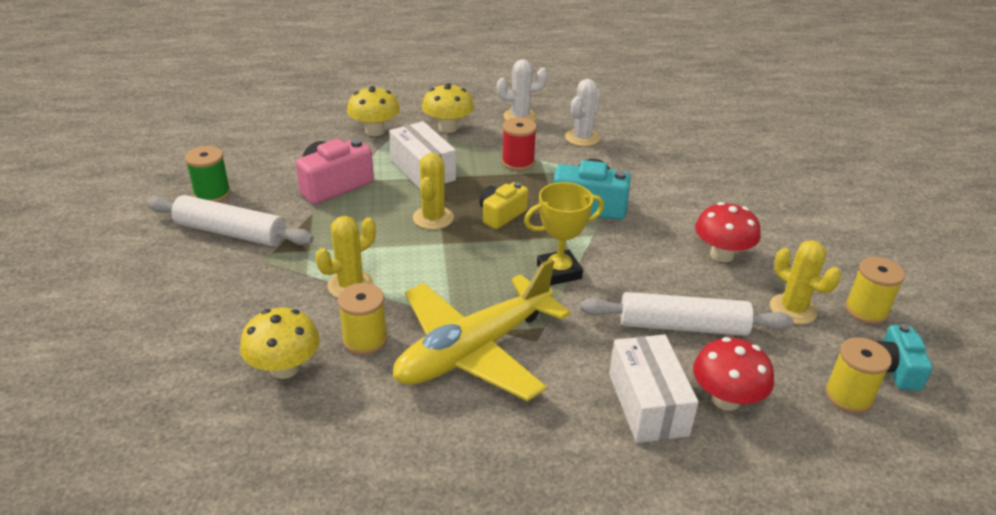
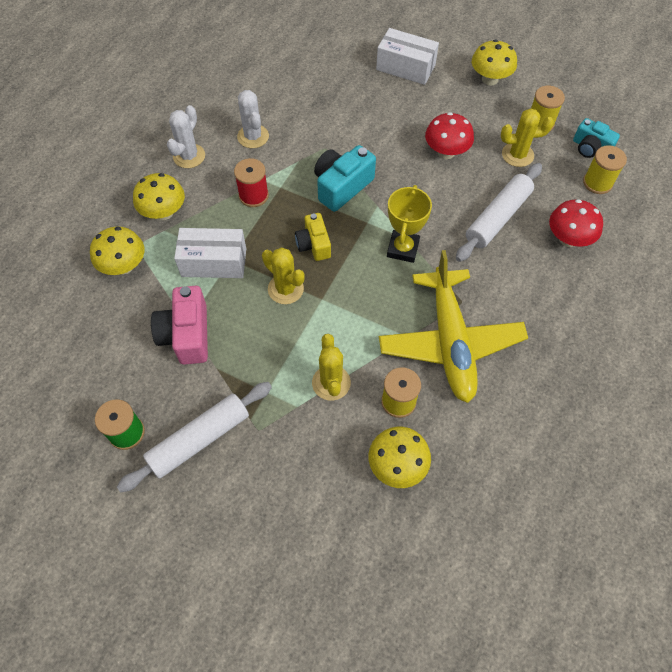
camera: 55 degrees left, 25 degrees up
white box [609,334,699,443] -> white box moved to [376,28,439,85]
none -> yellow mushroom [472,39,517,85]

